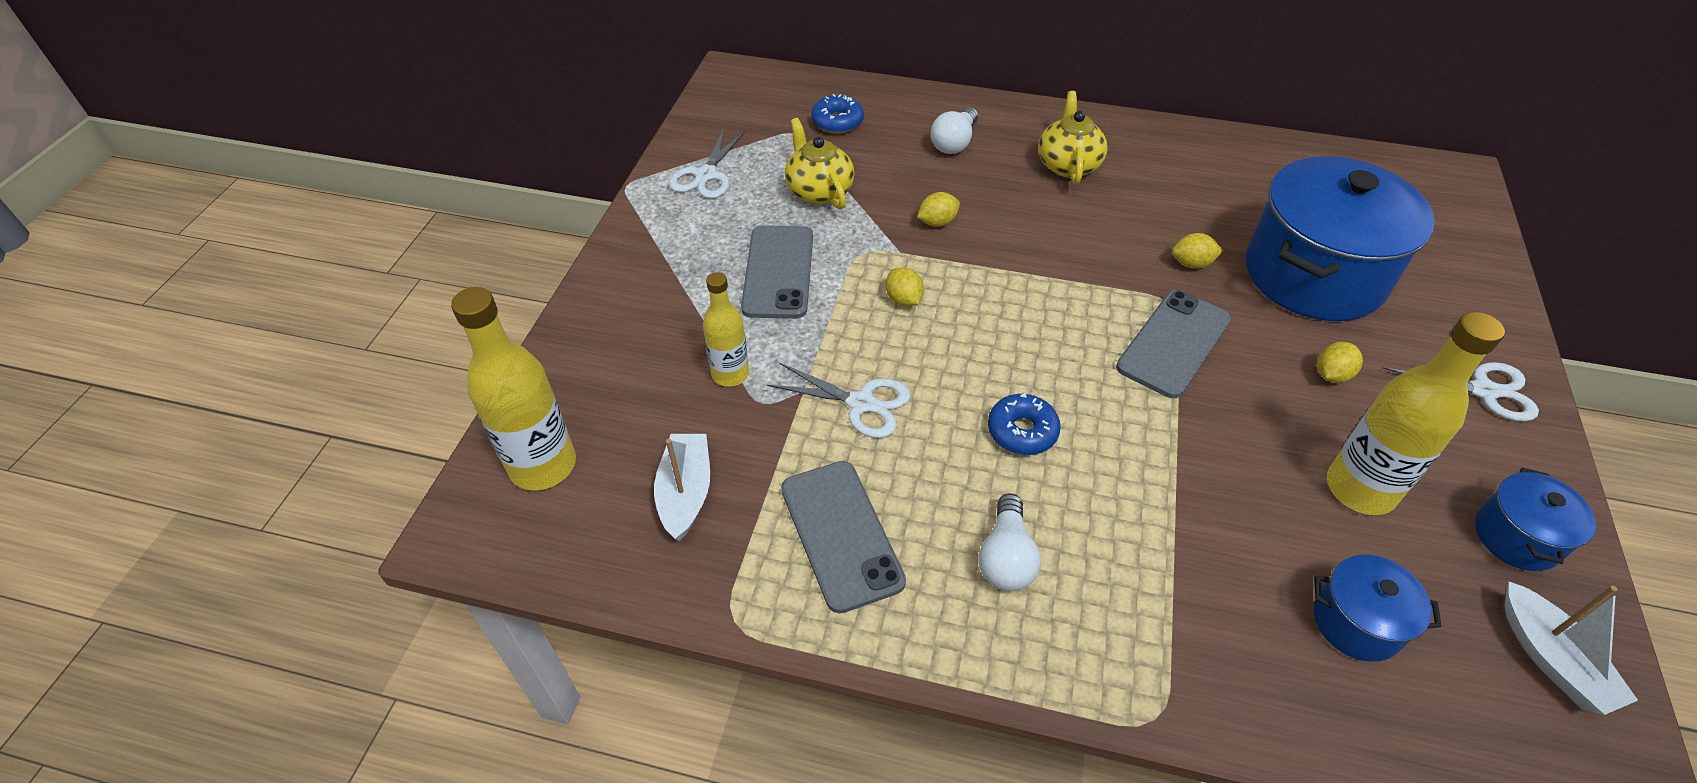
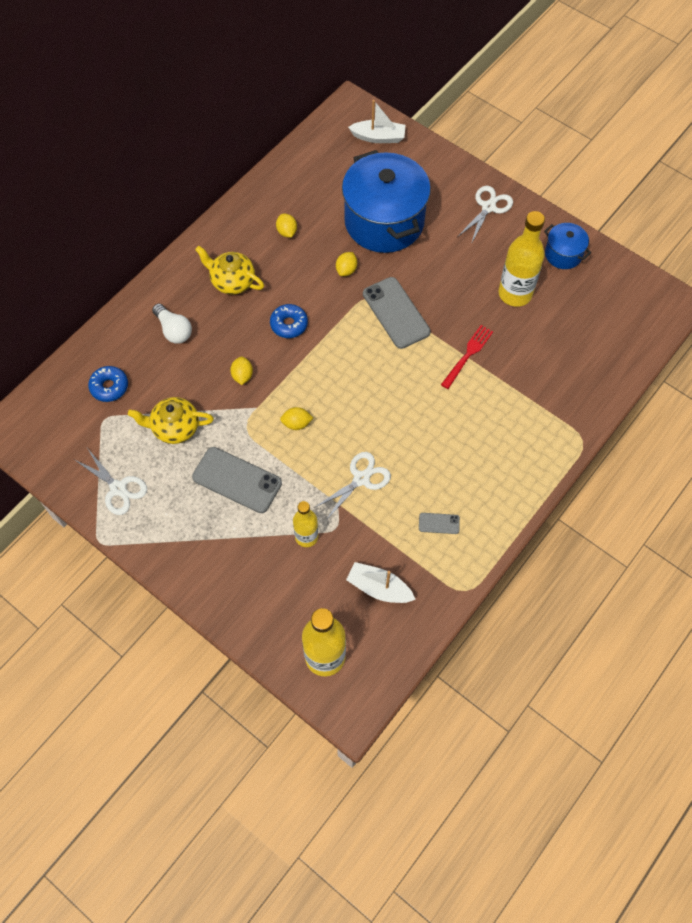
camera: 65 degrees left, 15 degrees up
grey phone [781,461,906,613] -> grey phone [419,513,460,534], size x0.47
white light bulb [979,494,1041,591] -> none
blue donut [988,394,1061,455] -> blue donut moved to [270,304,308,338]
blue pot [1314,555,1441,662] -> none
yellow lemon [1317,342,1363,383] -> yellow lemon moved to [276,214,297,238]
white boat [1504,581,1638,715] -> white boat moved to [348,100,406,143]
none -> red fork [441,325,493,389]

